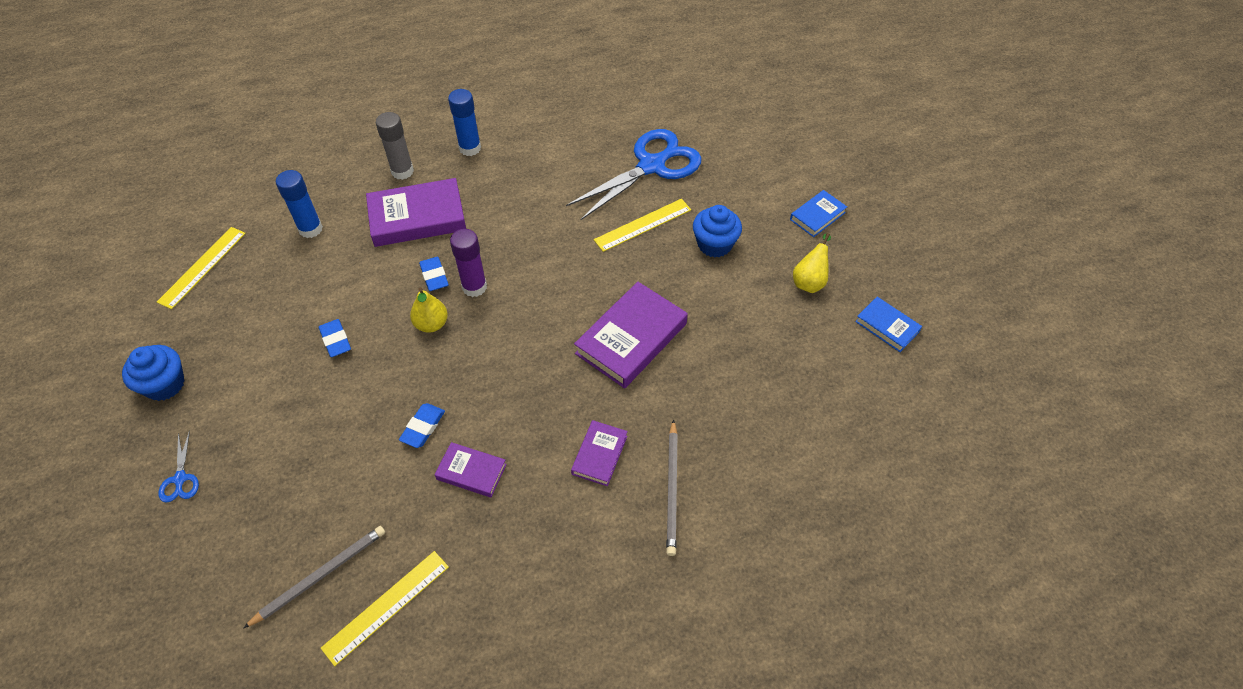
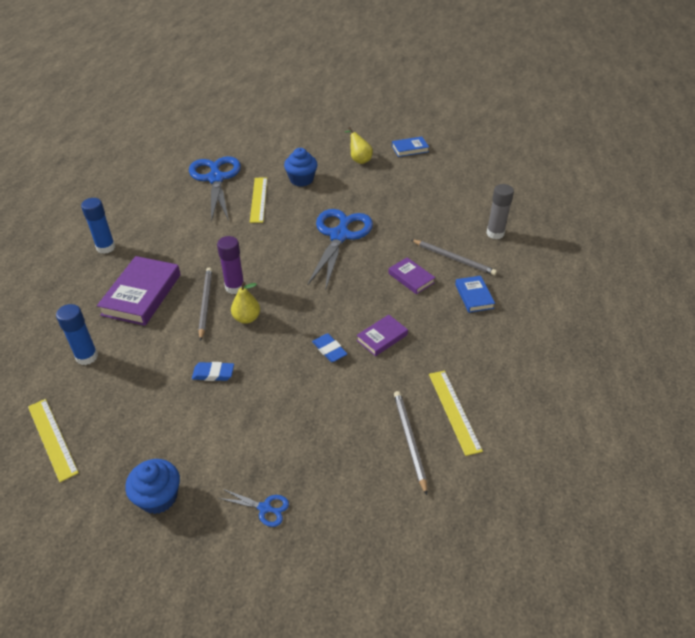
camera: 60 degrees left, 10 degrees down
grey glue stick [376,112,414,180] -> grey glue stick moved to [486,184,514,239]
blue eraser [419,257,449,291] -> grey pencil [198,268,212,341]
purple book [574,282,688,388] -> blue scissors [307,209,373,291]
blue book [790,190,847,237] -> blue book moved to [455,276,495,313]

